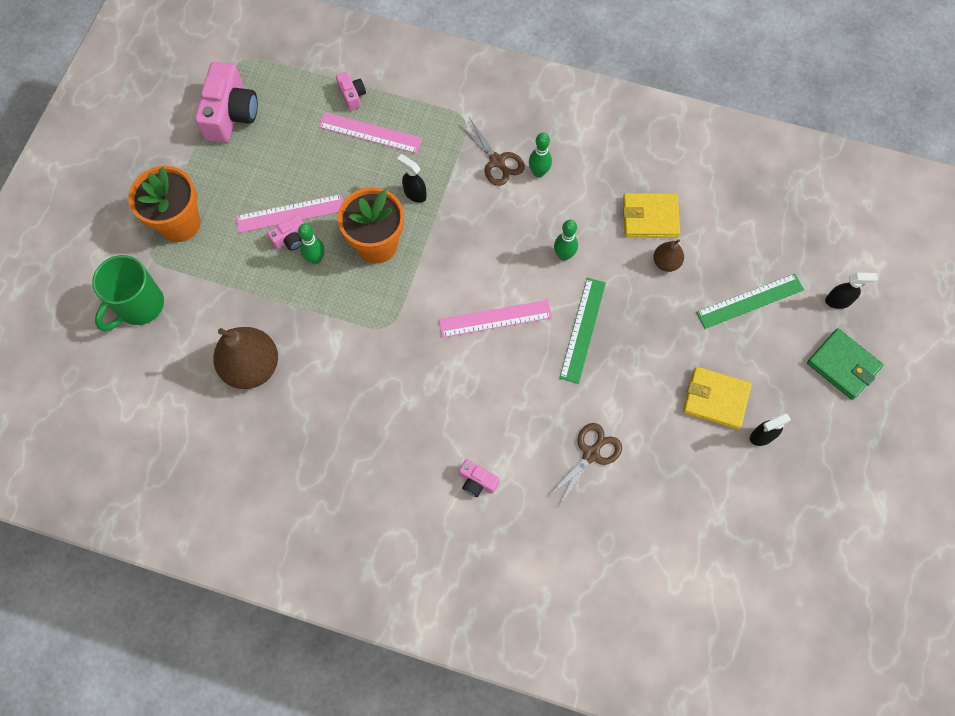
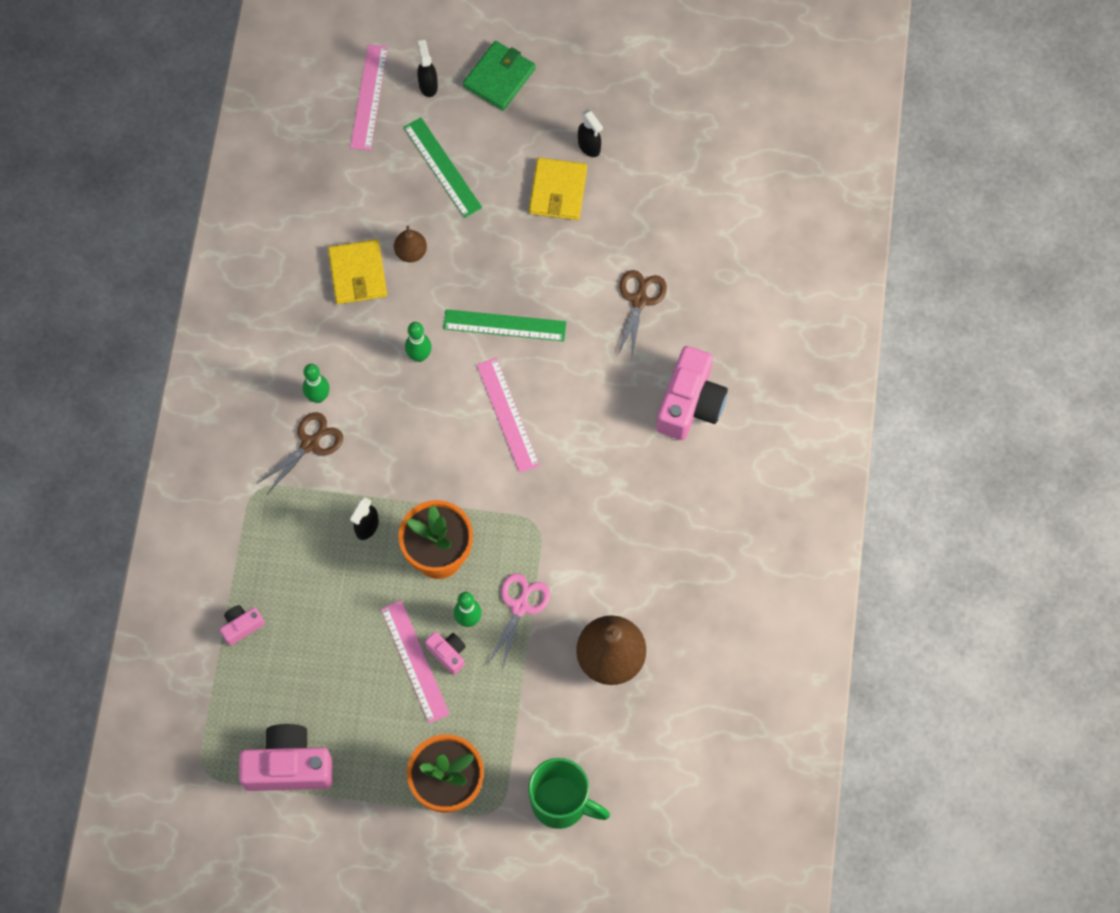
camera: 100 degrees left, 0 degrees up
pink ruler [318,112,422,154] -> pink ruler moved to [350,44,388,151]
pink camera [459,460,500,497] -> pink camera [656,346,728,440], size x2.05
brown scissors [547,423,622,508] -> brown scissors turned 75 degrees clockwise [617,270,667,361]
none -> pink scissors [487,573,550,670]

